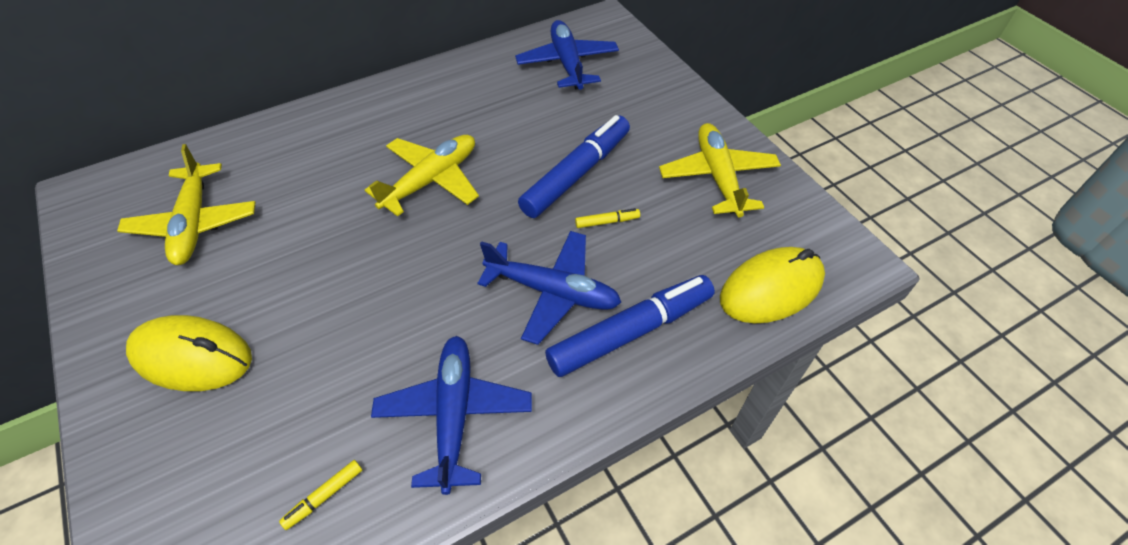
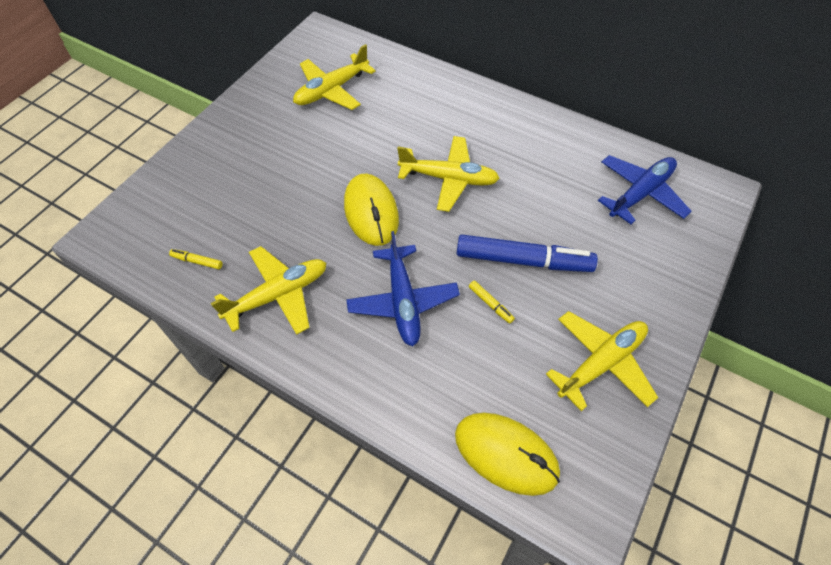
camera: 60 degrees right, 5 degrees up
yellow mouse [126,315,252,391] -> yellow mouse moved to [344,174,399,246]
blue plane [371,336,532,495] -> yellow plane [211,246,326,335]
blue marker [545,275,715,377] -> none

